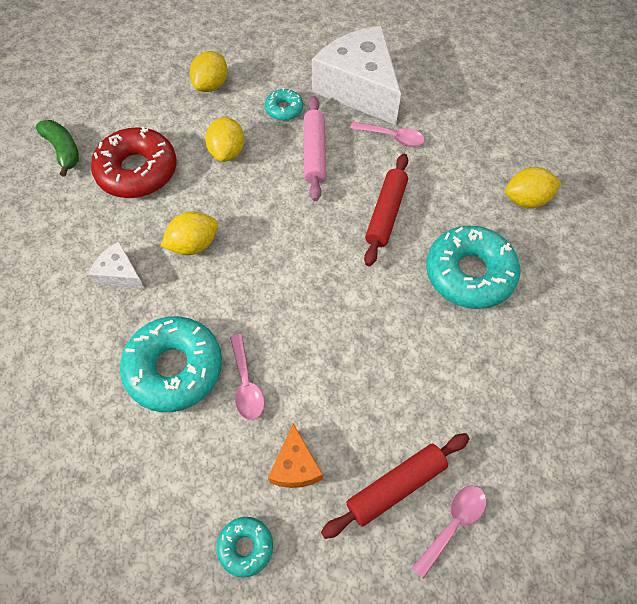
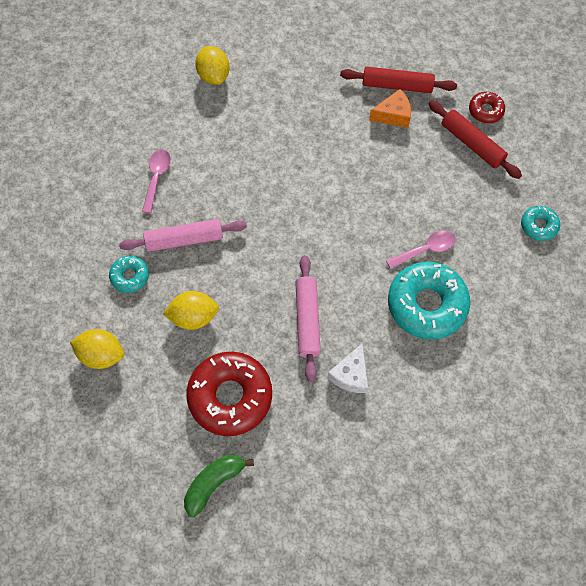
camera: 100 degrees left, 5 degrees up
yellow lemon [161,212,218,255] -> pink rolling pin [295,255,321,382]
orange cheese [268,424,323,488] -> orange cheese moved to [369,89,411,128]
white cheese [312,26,401,125] -> none
red rolling pin [364,154,408,266] -> red rolling pin moved to [340,67,457,93]
pink spoon [412,486,486,579] -> red donut [469,92,505,123]
turquoise donut [426,225,520,309] -> none

